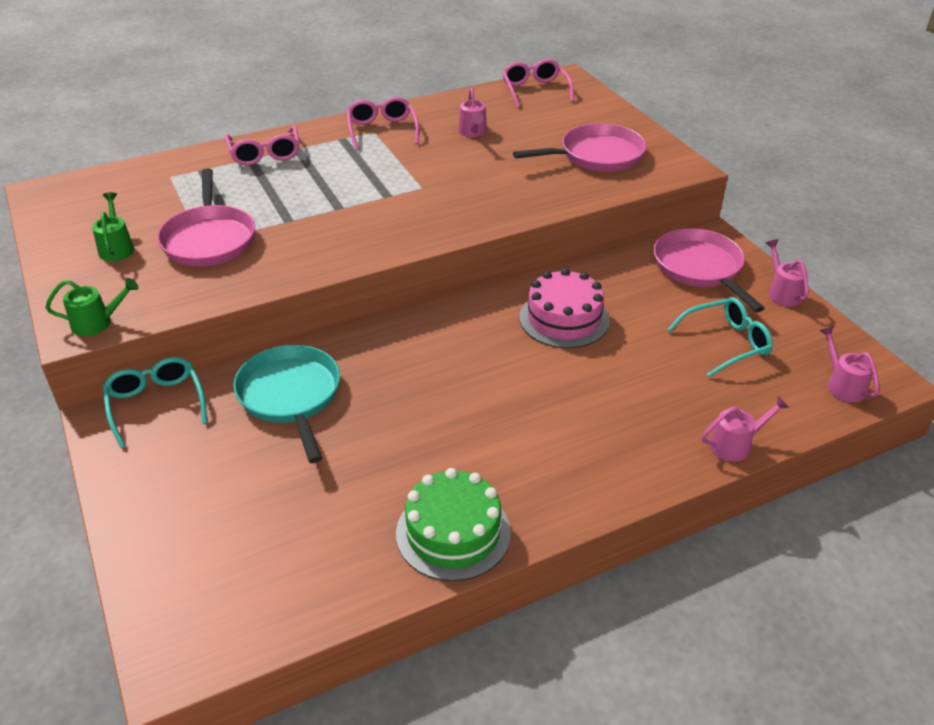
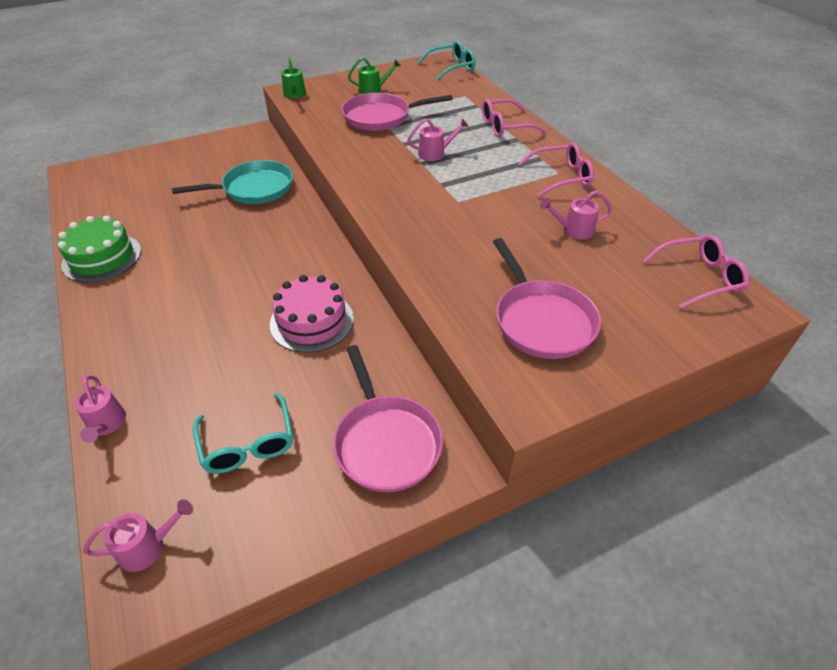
camera: 90 degrees right, 5 degrees up
turquoise glasses [103,357,208,448] -> turquoise glasses moved to [418,41,475,81]
pink pan [653,228,765,312] -> pink pan turned 90 degrees clockwise [333,345,443,492]
pink watering can [766,239,809,307] -> pink watering can moved to [407,118,469,161]

